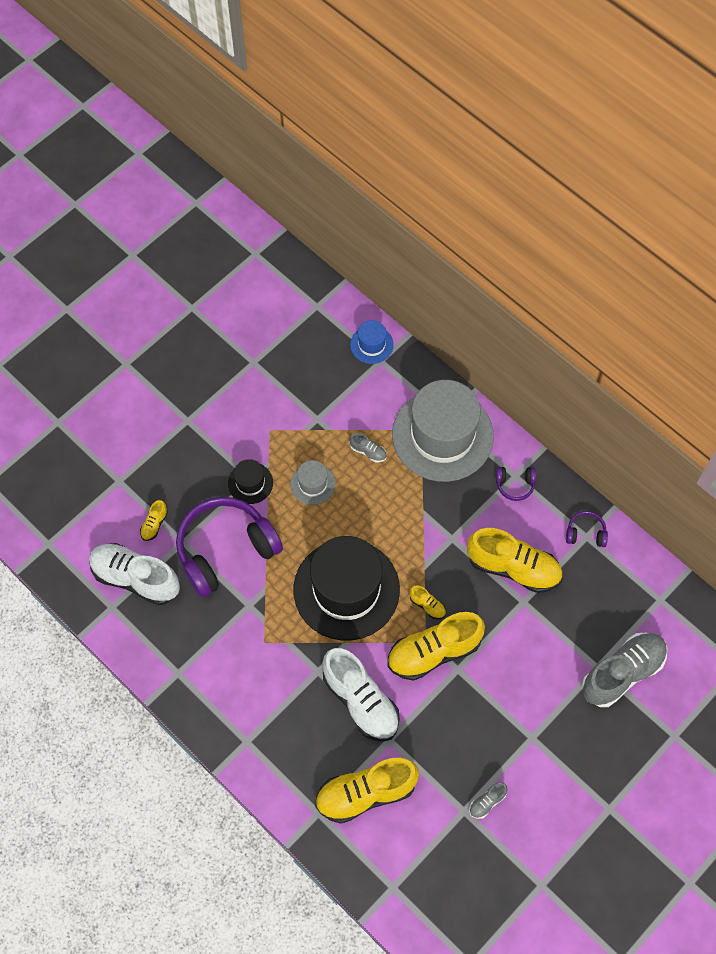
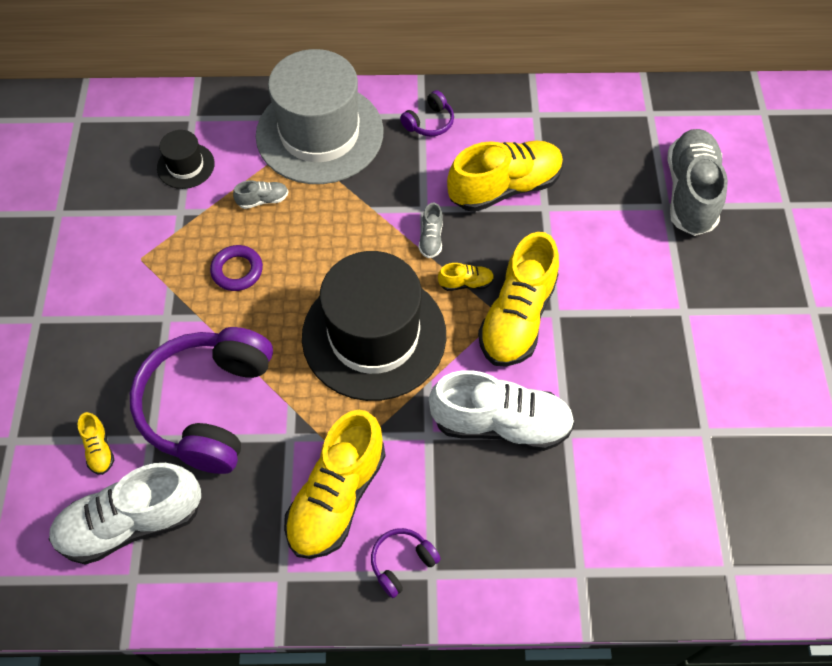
camera: 45 degrees left, 5 degrees down
black hat [228,459,273,504] -> black hat moved to [157,130,215,189]
grey hat [290,460,336,505] -> purple ring [210,245,263,291]
yellow shoe [315,758,419,824] -> yellow shoe moved to [284,410,386,559]
blue hat [350,320,394,364] -> none
grey shoe [469,782,507,819] -> grey shoe moved to [418,203,443,258]
purple headphones [566,511,608,547] -> purple headphones moved to [371,528,441,598]

